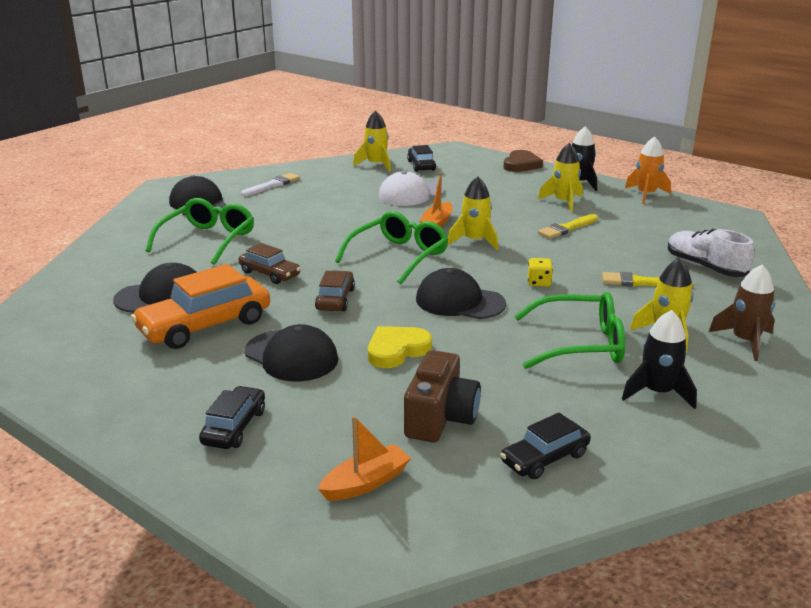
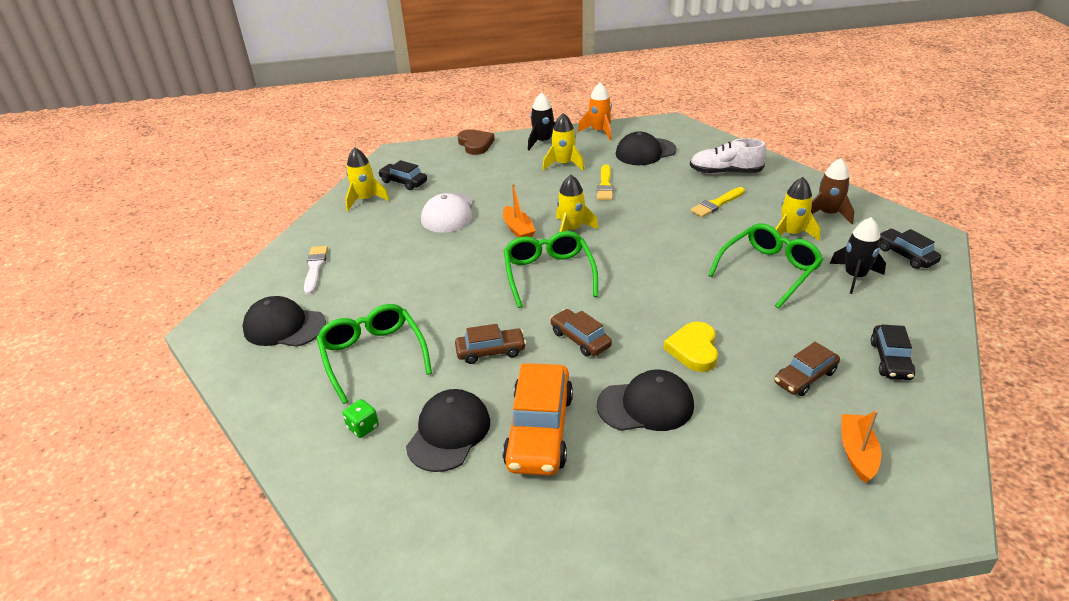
camera: 45 degrees left, 10 degrees up
black car [199,386,265,449] -> black car moved to [879,229,941,269]
brown camera [404,350,481,442] -> brown car [774,342,840,396]
black cap [416,268,506,319] -> black cap moved to [616,131,677,165]
yellow dice [528,258,553,287] -> none
none -> green dice [342,399,379,438]

